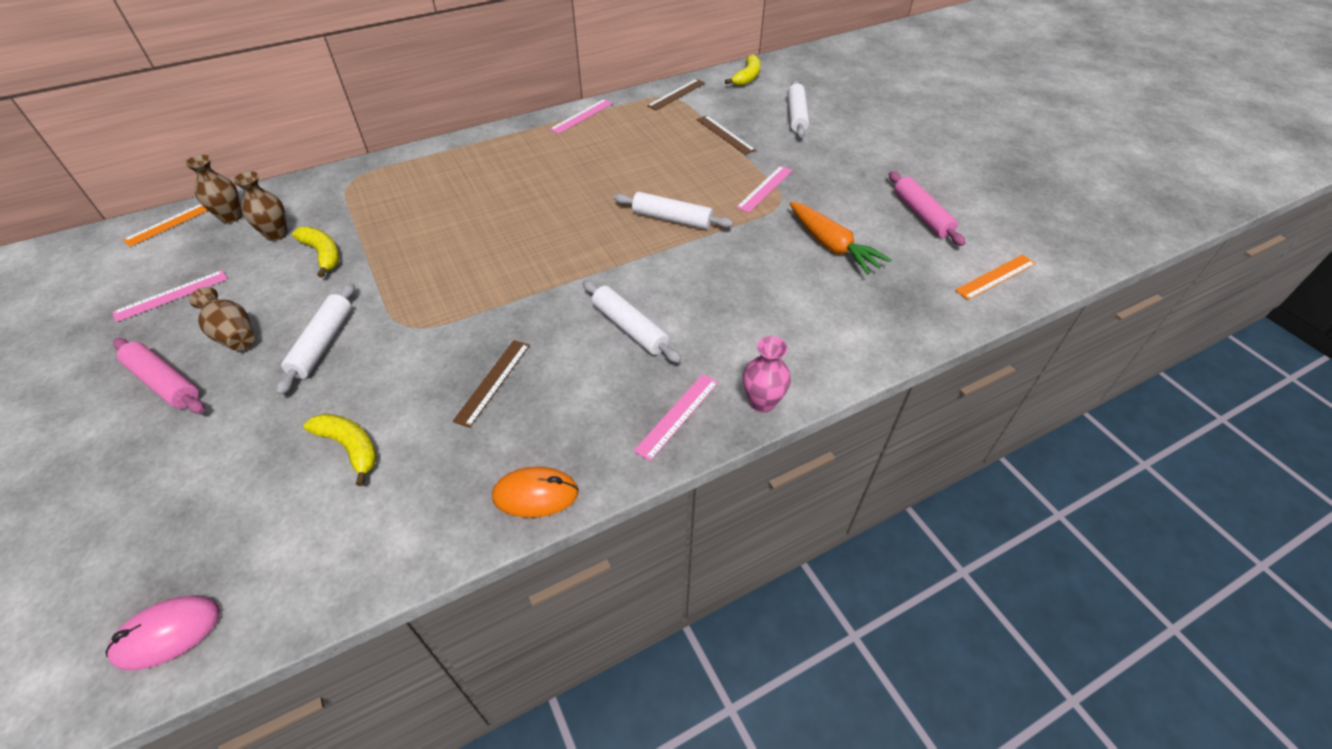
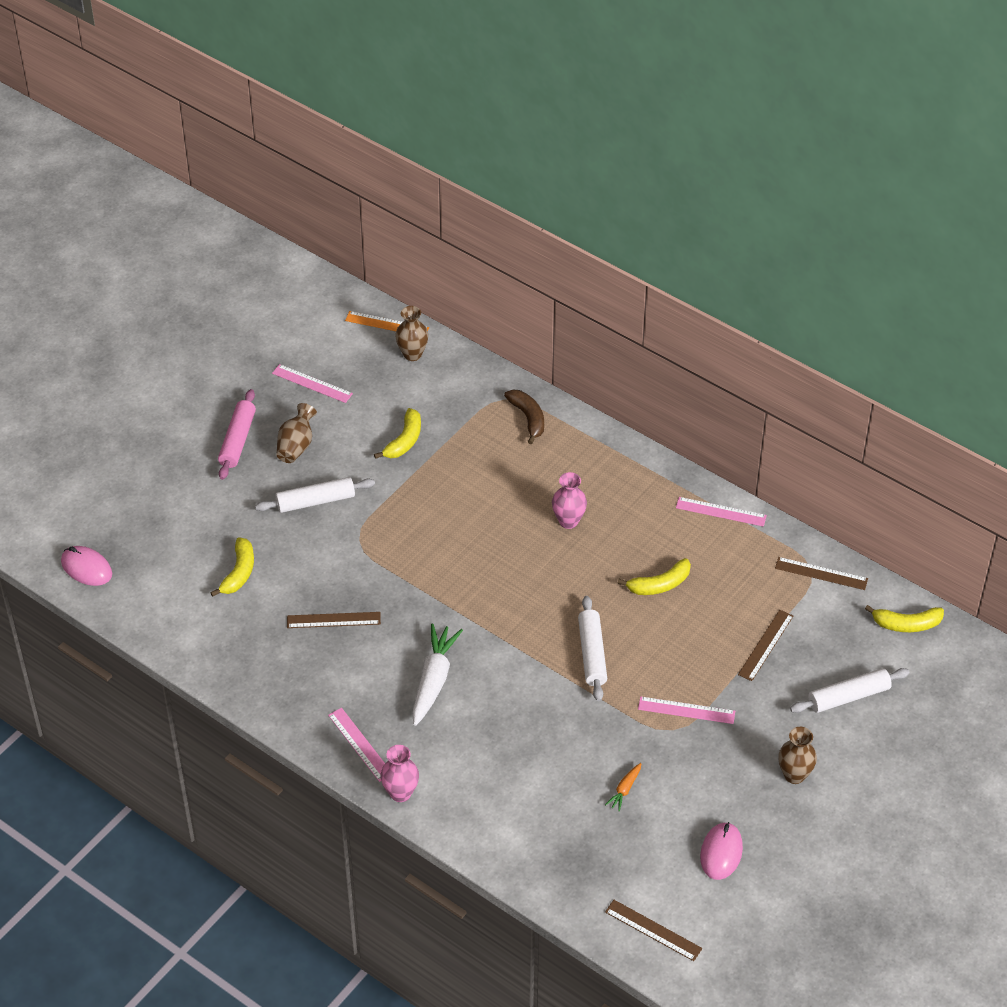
camera: 65 degrees right, 0 degrees up
brown vase [233,171,287,241] -> brown vase moved to [778,727,817,784]
orange mouse [492,467,579,518] -> none
white rolling pin [583,280,681,363] -> white carrot [412,624,463,726]
pink ruler [634,374,719,461] -> pink ruler turned 45 degrees clockwise [328,708,385,782]
orange carrot [790,202,891,275] -> orange carrot [605,763,642,811], size x0.48
pink rolling pin [889,171,966,246] -> pink mouse [700,822,743,880]
orange ruler [955,255,1036,300] -> brown ruler [605,900,702,961]
none -> brown banana [504,389,544,445]
none -> pink vase [552,472,587,529]
none -> yellow banana [618,558,691,595]

